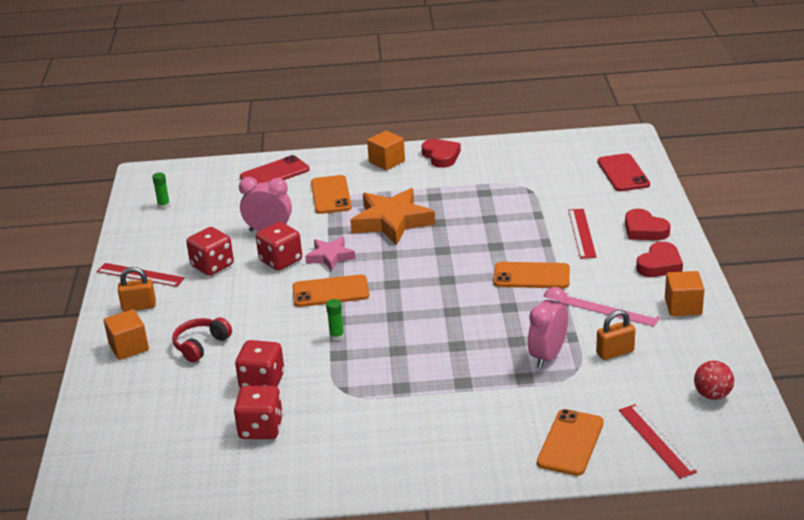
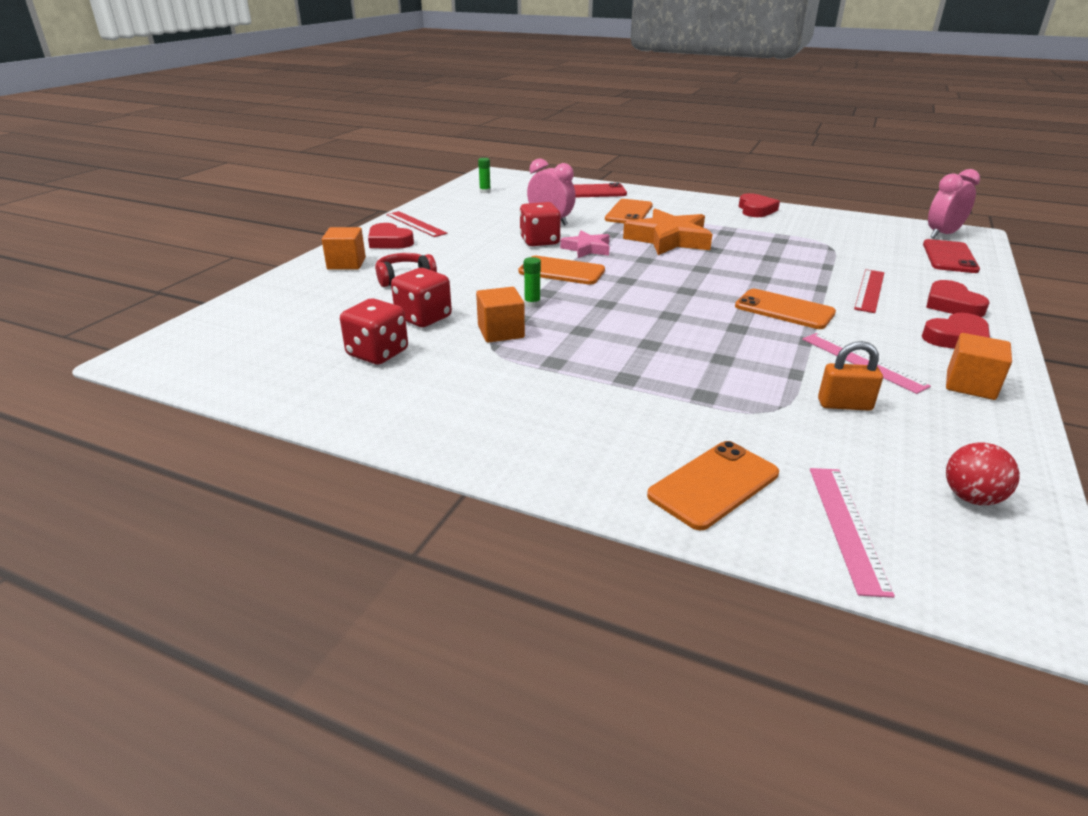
camera: 25 degrees right, 0 degrees up
orange padlock [118,267,156,311] -> red heart [368,223,414,248]
red dice [186,227,234,276] -> none
orange cube [367,131,405,170] -> orange cube moved to [476,287,525,343]
pink clock [528,287,568,369] -> pink clock moved to [928,169,980,238]
red ruler [619,404,697,479] -> pink ruler [810,468,895,598]

